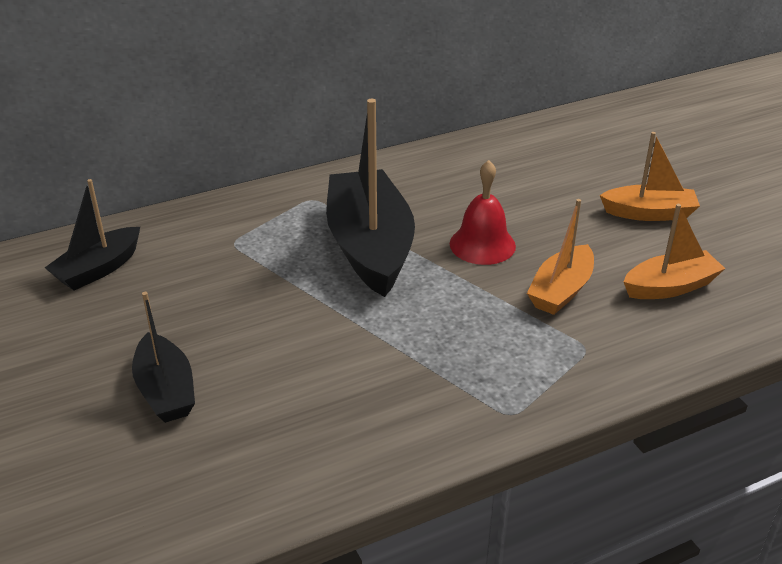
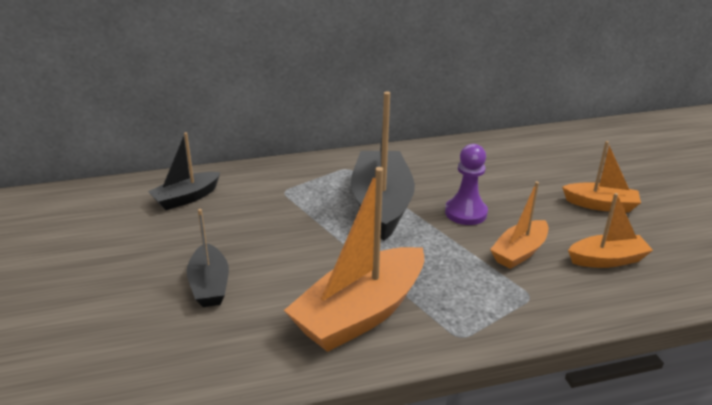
camera: 10 degrees right, 5 degrees down
red bell [450,160,516,265] -> purple pawn [445,144,488,225]
none -> orange boat [284,167,424,352]

